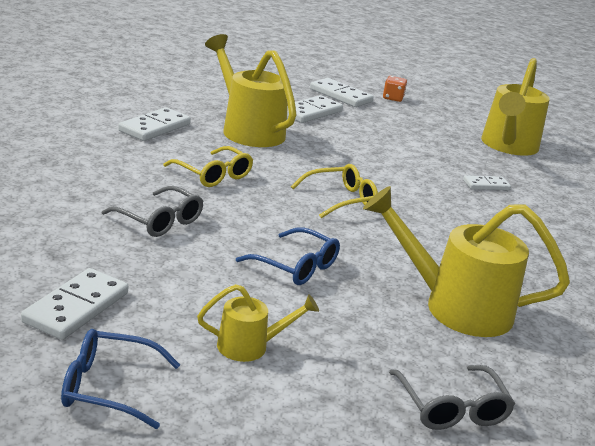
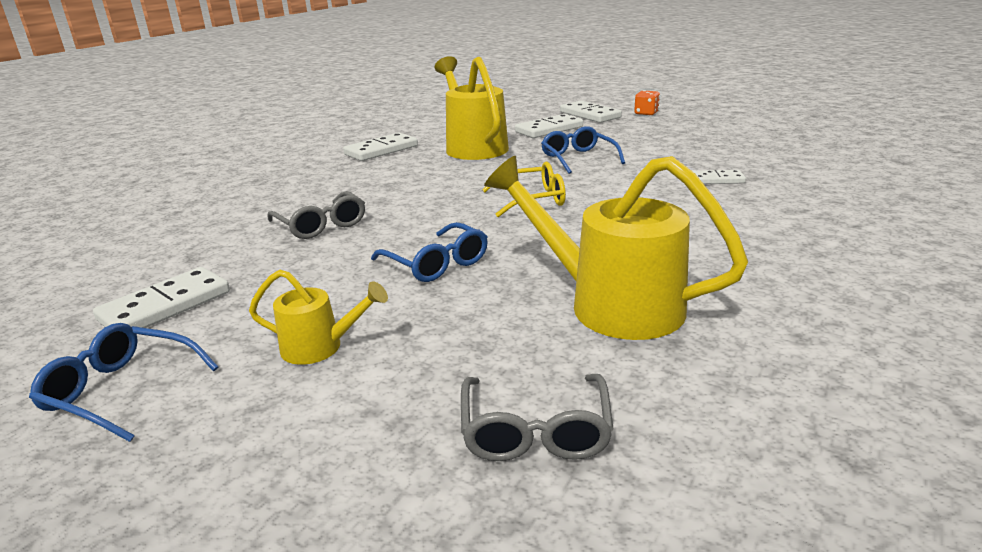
camera: 20 degrees right, 0 degrees up
yellow glasses [163,146,253,187] -> none
yellow watering can [481,58,550,156] -> none
none -> blue glasses [541,126,625,174]

